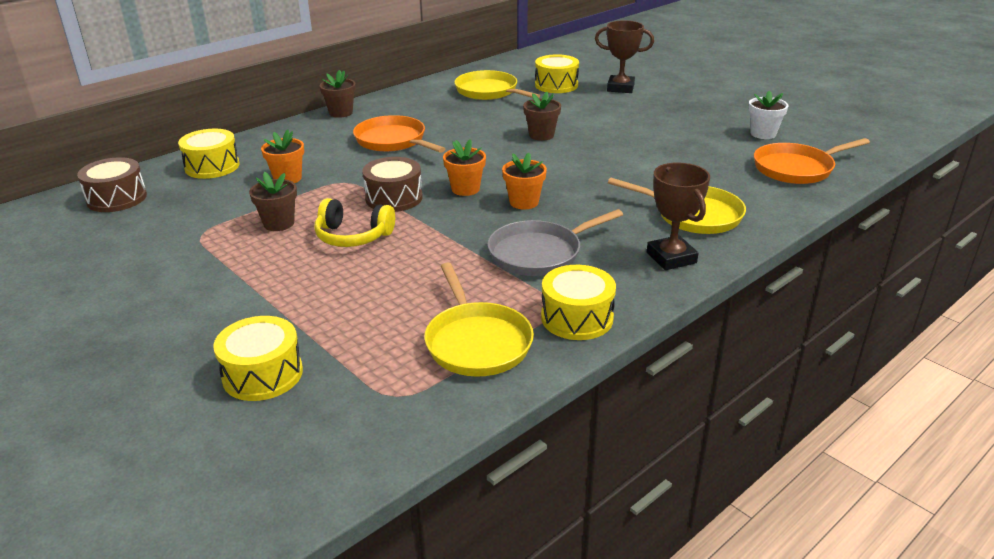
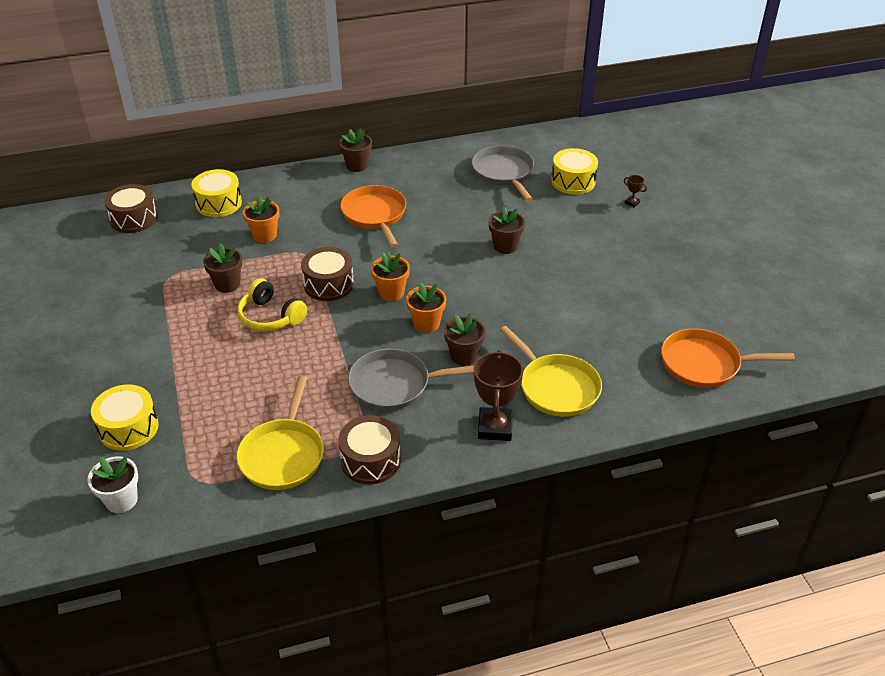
camera: 25 degrees right, 10 degrees up
yellow pan [454,70,540,100] -> grey pan [472,146,534,202]
yellow drum [541,265,616,340] -> brown drum [338,415,401,484]
brown trophy [595,20,654,93] -> brown trophy [624,175,647,207], size x0.44
white flower pot [748,90,789,139] -> white flower pot moved to [87,456,138,513]
none -> brown flower pot [444,313,486,366]

